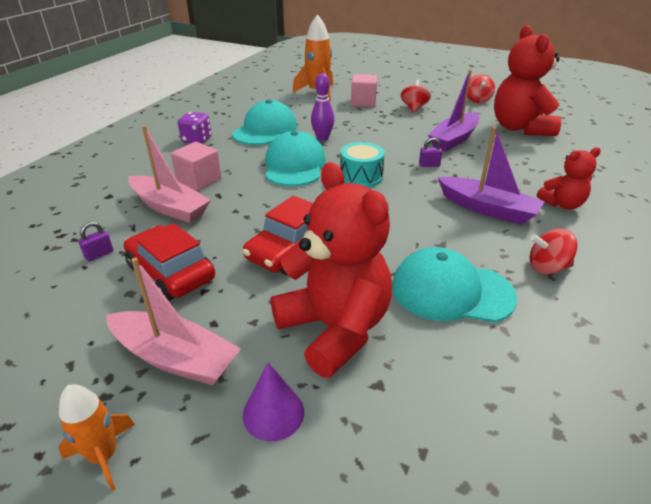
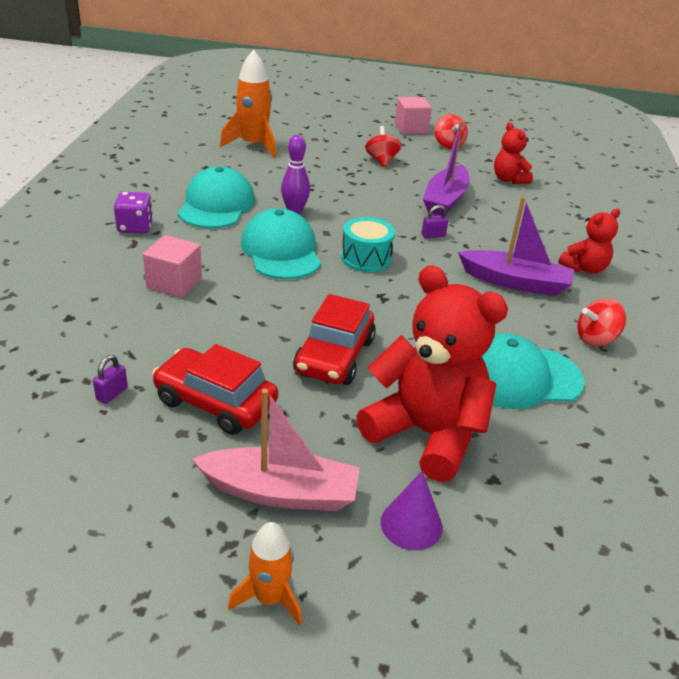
camera: 20 degrees left, 0 degrees up
pink boat [128,126,211,223] -> none
pink cube [351,74,377,107] -> pink cube moved to [395,97,432,134]
red teddy bear [494,25,561,136] -> red teddy bear [494,122,533,184], size x0.52

